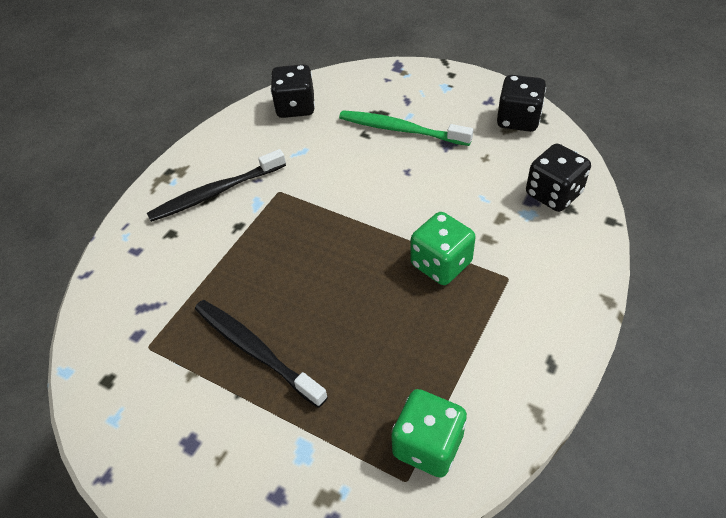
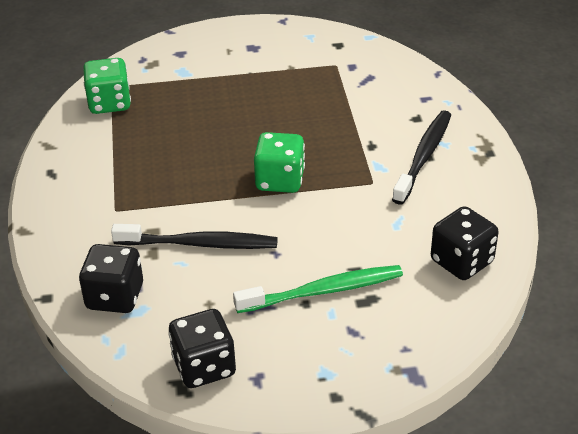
camera: 140 degrees right, 10 degrees down
black toothbrush [195,300,328,408] -> black toothbrush moved to [111,224,278,249]
green dice [411,212,476,285] -> green dice moved to [254,132,305,193]

